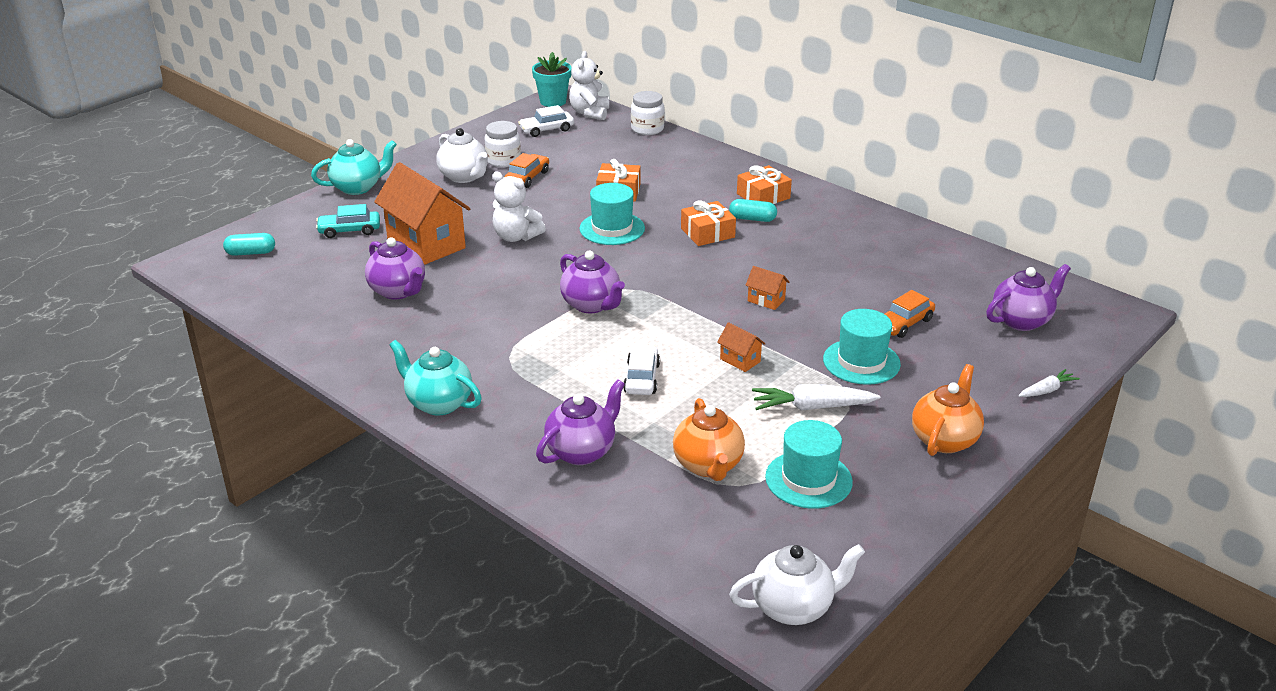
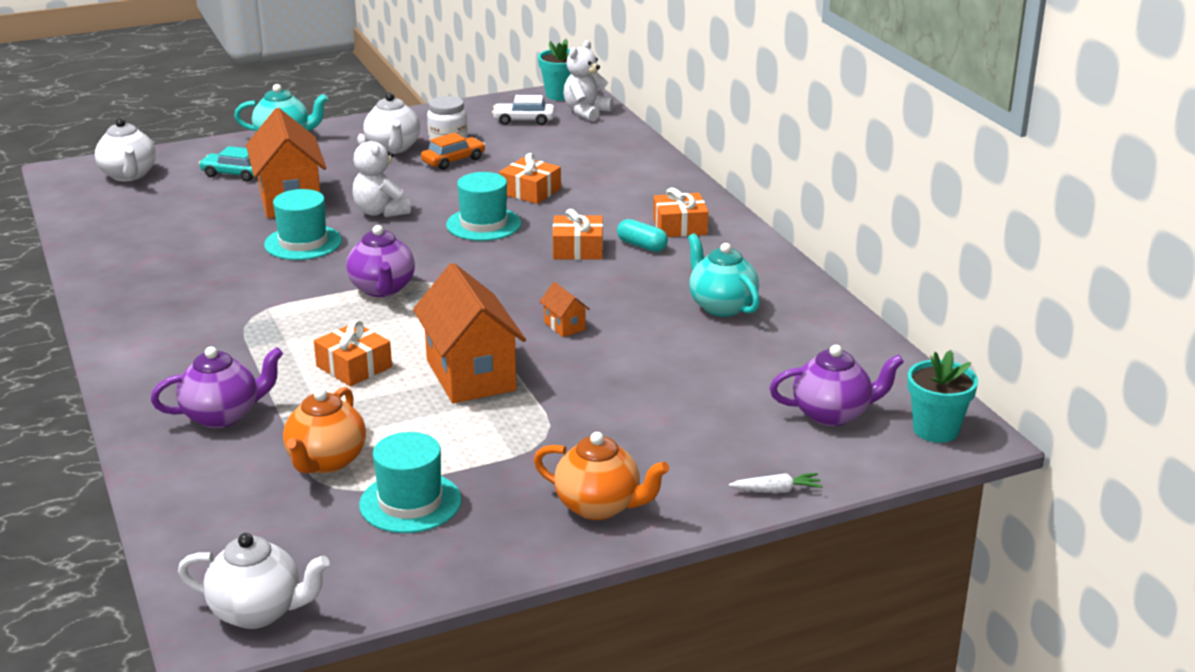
camera: 25 degrees right, 5 degrees down
turquoise capsule [223,233,275,256] -> white teapot [95,118,156,181]
purple teapot [365,237,425,300] -> none
turquoise teapot [389,340,482,415] -> turquoise teapot moved to [688,233,760,317]
white car [623,345,660,395] -> orange gift [314,320,392,386]
white jar [631,91,665,135] -> none
orange house [717,322,765,372] -> orange house [413,263,526,403], size x2.34
white carrot [752,384,880,410] -> none
turquoise hat [823,309,901,385] -> turquoise hat moved to [264,189,342,260]
orange car [885,290,935,338] -> none
orange teapot [912,364,984,456] -> orange teapot turned 60 degrees clockwise [534,432,669,520]
none -> turquoise flower pot [907,350,978,443]

